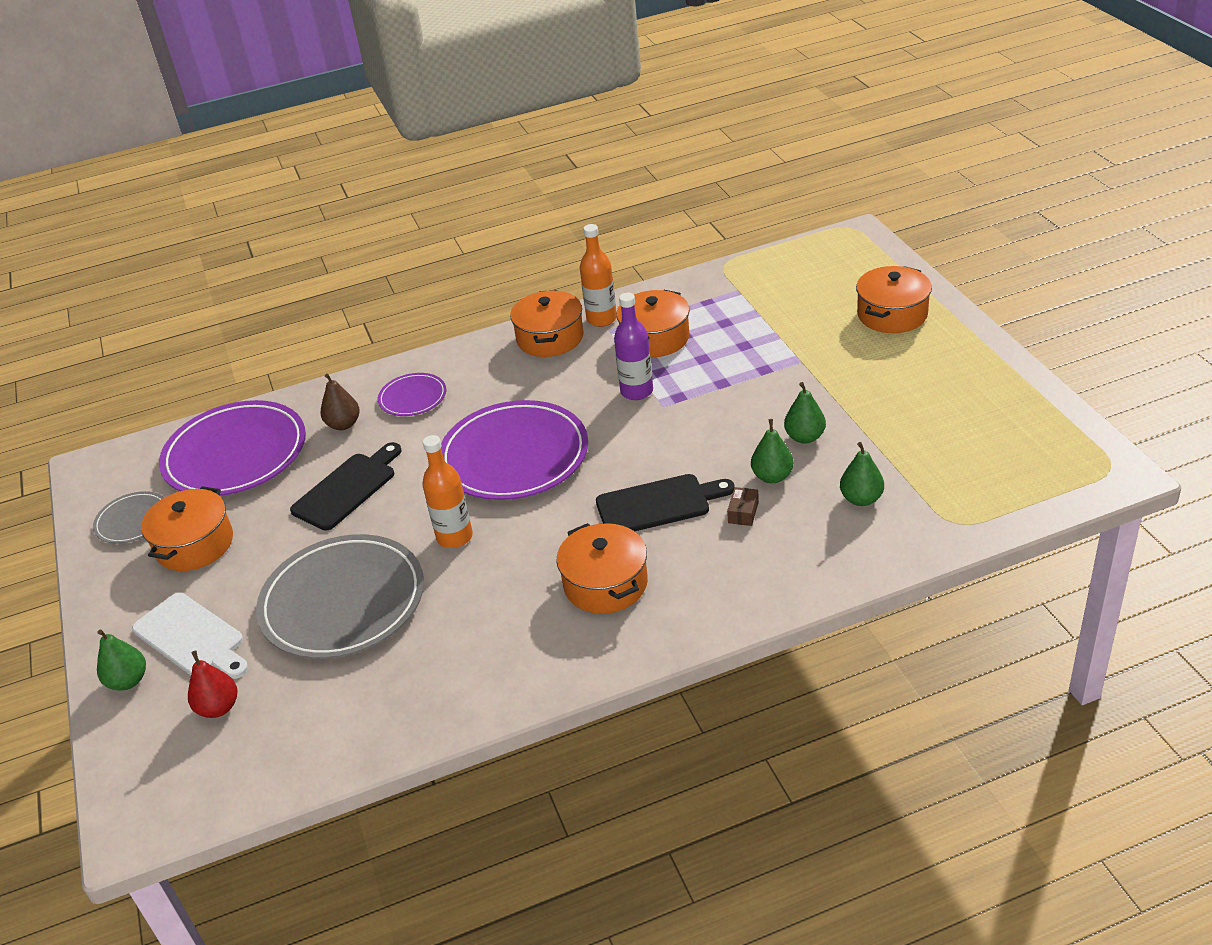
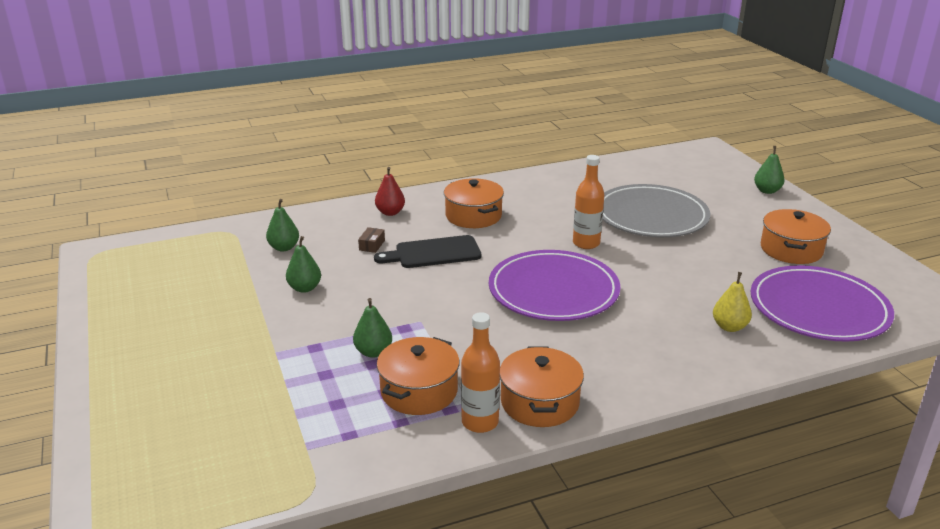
camera: 175 degrees right, 10 degrees down
grey plate [93,491,164,544] -> none
white cutting board [132,593,248,679] -> none
red pear [188,650,237,718] -> red pear moved to [375,167,405,216]
black cutting board [290,442,402,530] -> none
brown pear [321,374,360,430] -> yellow pear [713,272,752,332]
purple plate [378,373,446,416] -> none
purple bottle [614,293,653,400] -> none
green pear [751,419,794,483] -> green pear moved to [353,298,392,358]
orange pot [856,266,932,333] -> none

